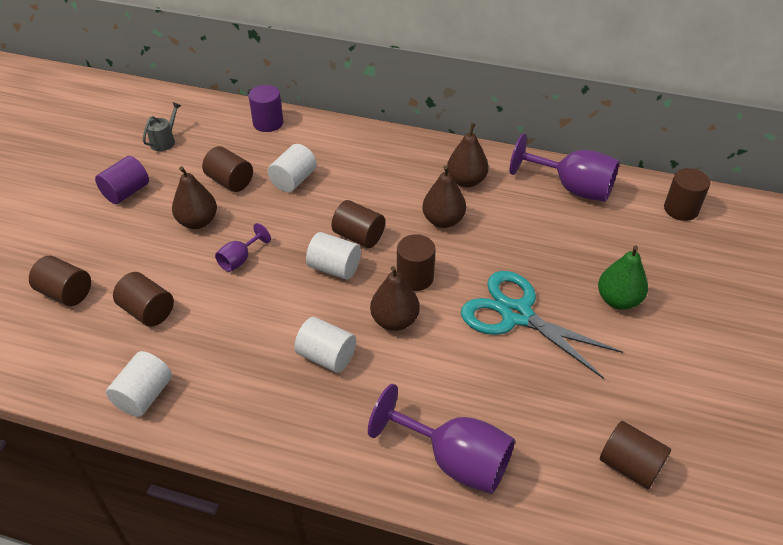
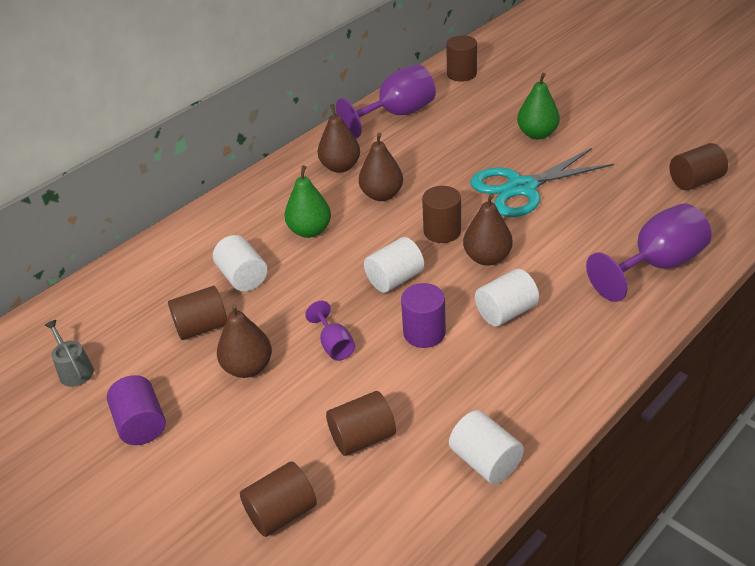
camera: 60 degrees left, 5 degrees down
purple cylinder [249,85,283,132] -> purple cylinder moved to [401,283,446,348]
brown cylinder [332,200,385,248] -> none
none -> green pear [284,166,331,238]

